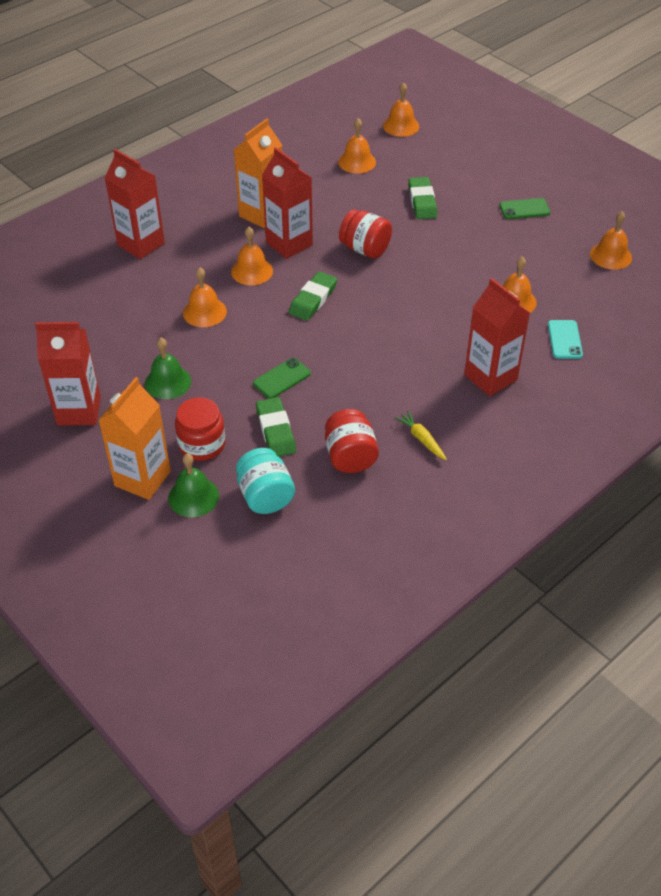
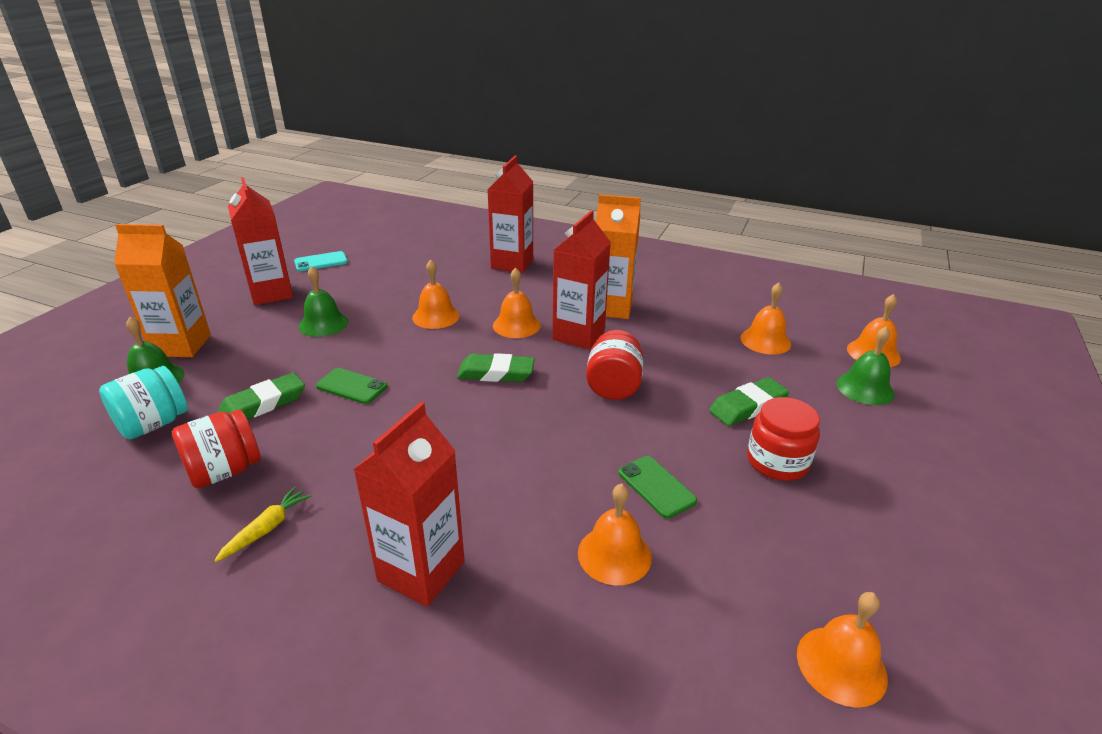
camera: 65 degrees right, 15 degrees down
red jar [175,397,225,461] -> red jar moved to [747,397,820,481]
green phone [499,198,550,219] -> green phone moved to [618,456,697,518]
turquoise phone [548,320,583,359] -> turquoise phone moved to [294,251,348,271]
none -> green bell [836,326,895,405]

